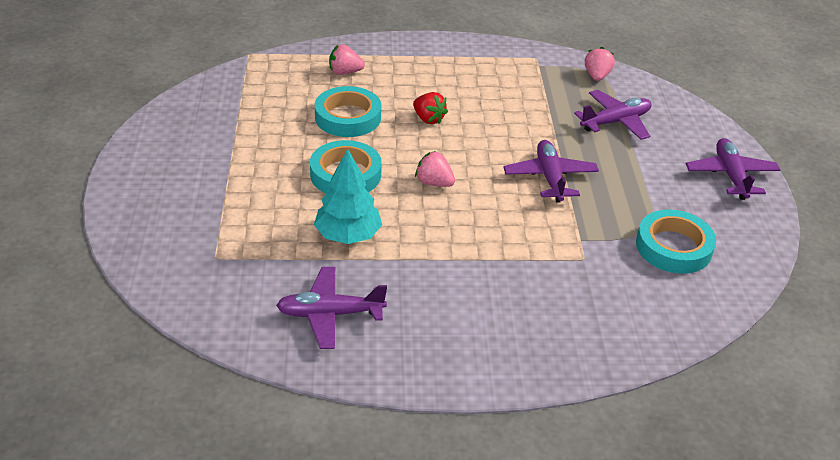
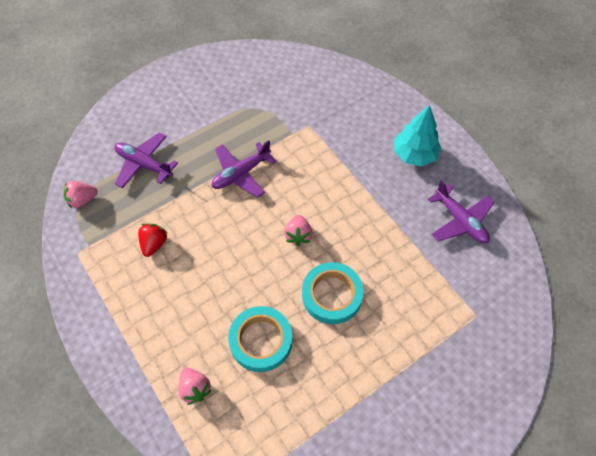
camera: 120 degrees left, 20 degrees up
turquoise tree [314,149,382,244] -> turquoise tree moved to [394,105,442,167]
red strawberry [413,92,448,124] -> red strawberry moved to [138,224,167,257]
turquoise tape [636,209,716,274] -> none
purple plane [686,138,780,200] -> none

